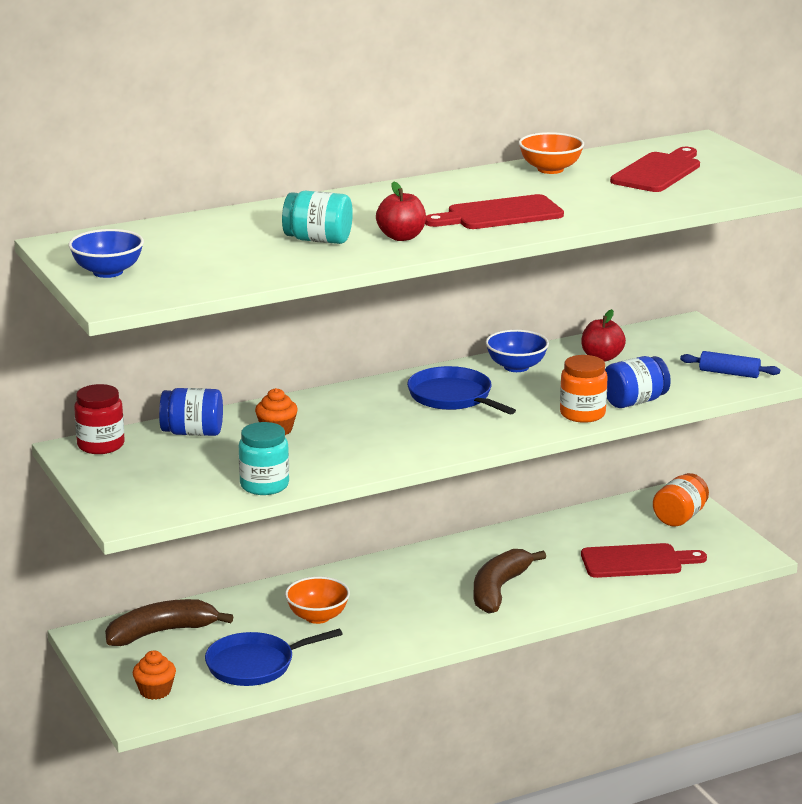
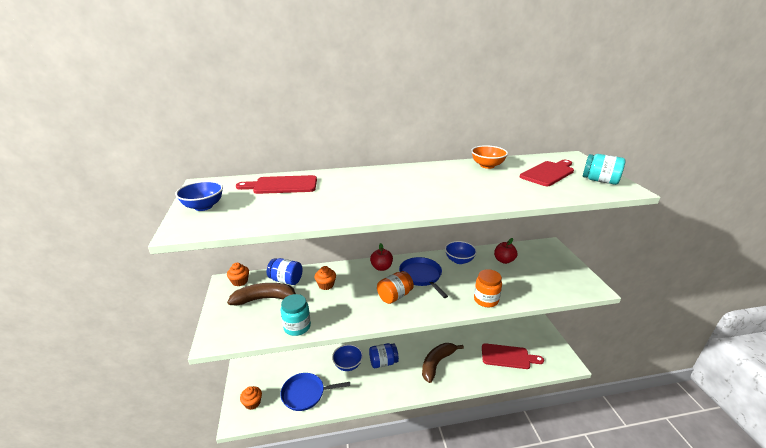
camera: 15 degrees right, 5 degrees up
red jar [74,384,125,454] -> orange cupcake [227,263,249,286]
brown banana [105,599,233,646] -> brown banana moved to [227,283,296,305]
turquoise jar [282,191,353,244] -> turquoise jar moved to [583,154,626,185]
orange bowl [285,577,350,624] -> blue bowl [332,344,363,371]
red apple [376,182,426,241] -> red apple moved to [370,243,393,271]
red cutting board [425,194,564,229] -> red cutting board moved to [236,175,317,194]
blue jar [605,356,671,408] -> blue jar moved to [369,343,399,368]
orange jar [653,473,709,527] -> orange jar moved to [377,271,414,304]
blue rolling pin [680,351,780,378] -> none

